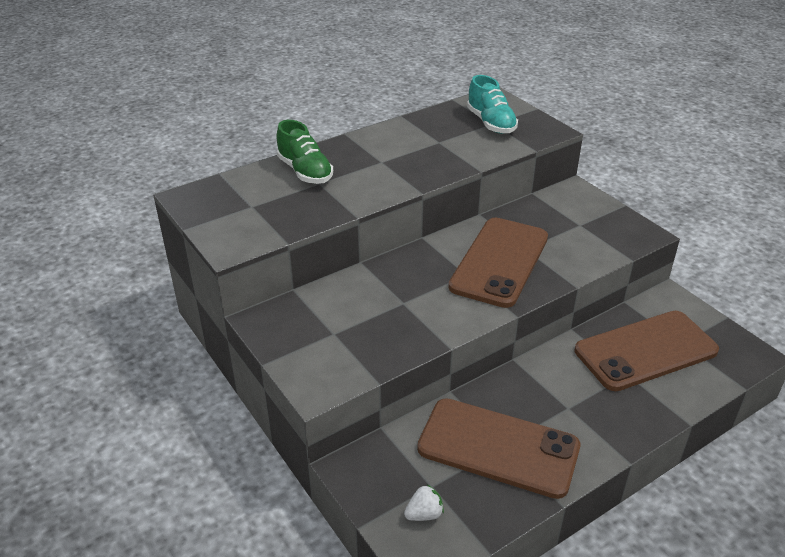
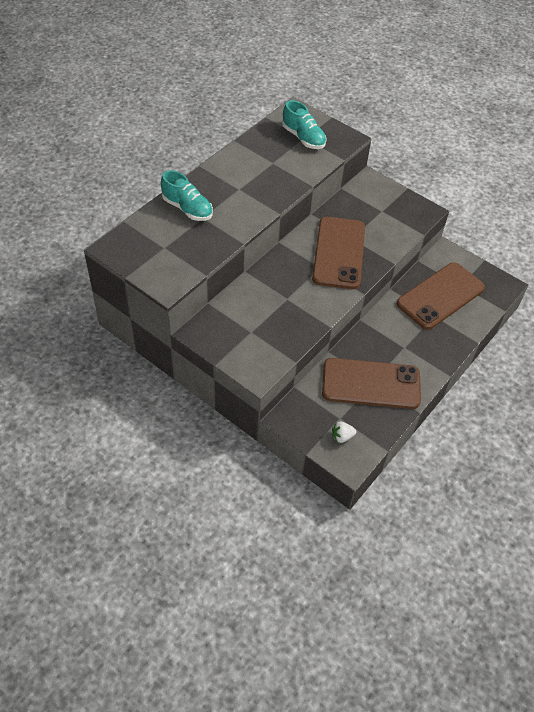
camera: 20 degrees left, 15 degrees up
green shoe [277,120,333,184] -> turquoise shoe [161,170,213,221]
white strawberry [404,484,444,521] -> white strawberry turned 150 degrees counterclockwise [332,421,356,443]

